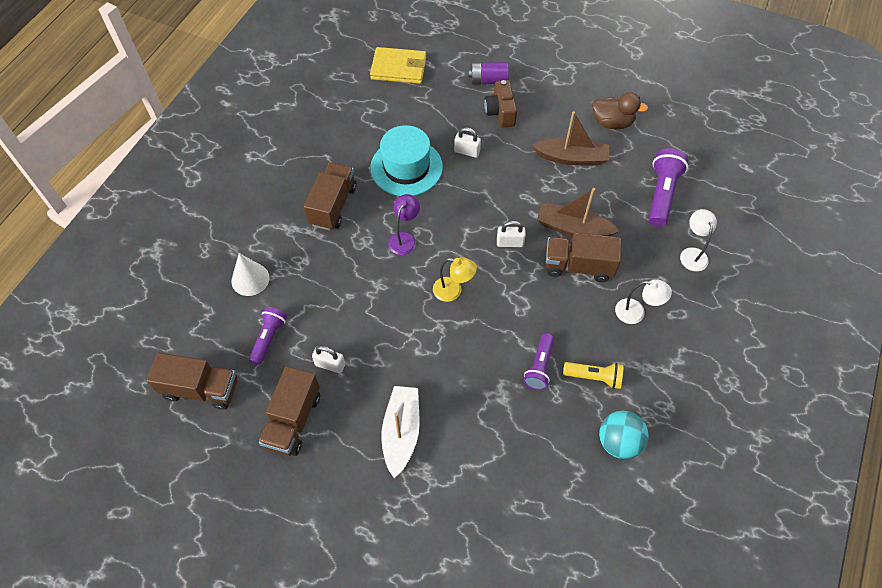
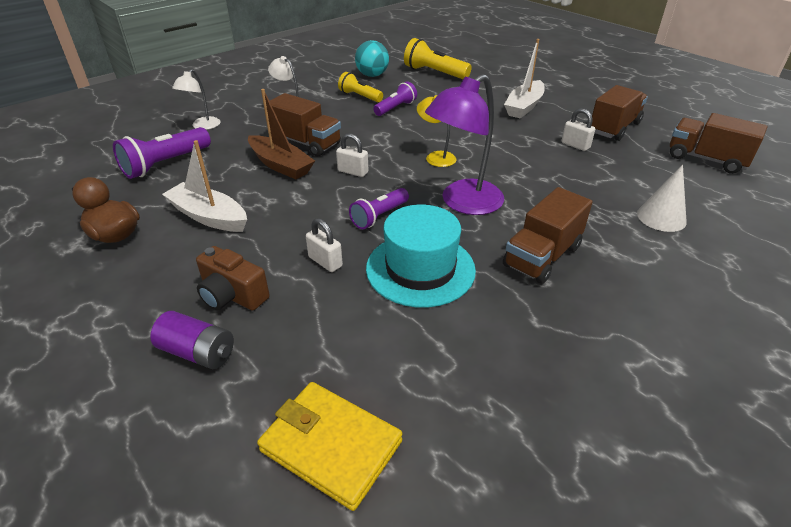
camera: 155 degrees left, 20 degrees down
purple flashlight [249,307,287,365] -> purple flashlight moved to [349,188,409,229]
purple lamp [388,194,420,255] -> purple lamp [425,74,504,215], size x1.84
brown camera [484,80,517,128] -> brown camera turned 105 degrees clockwise [196,246,270,311]
brown boat [532,111,609,165] -> white boat [162,140,247,232]
none -> yellow flashlight [404,38,472,79]

